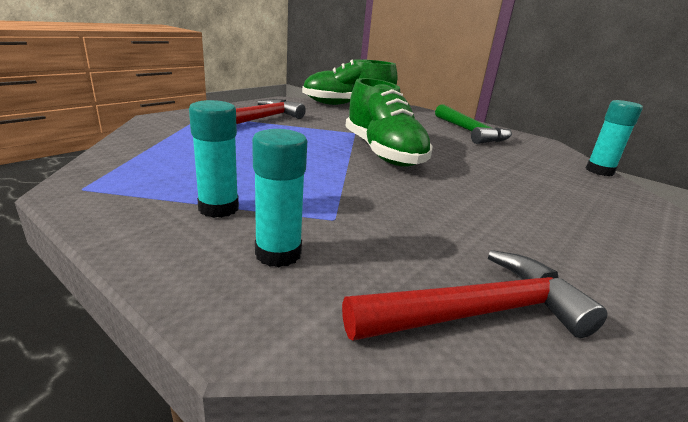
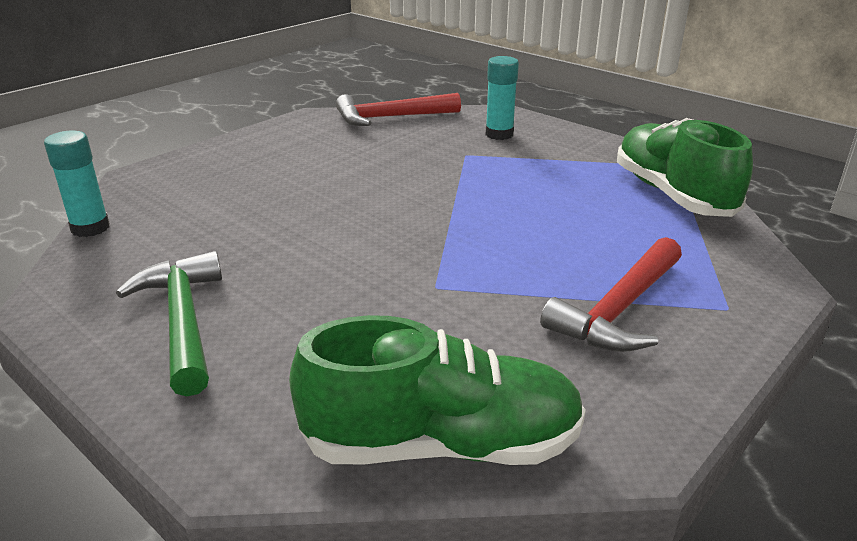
camera: 175 degrees left, 5 degrees up
turquoise glue stick [189,100,239,218] -> none
green shoe [346,78,432,167] -> green shoe moved to [617,118,753,217]

